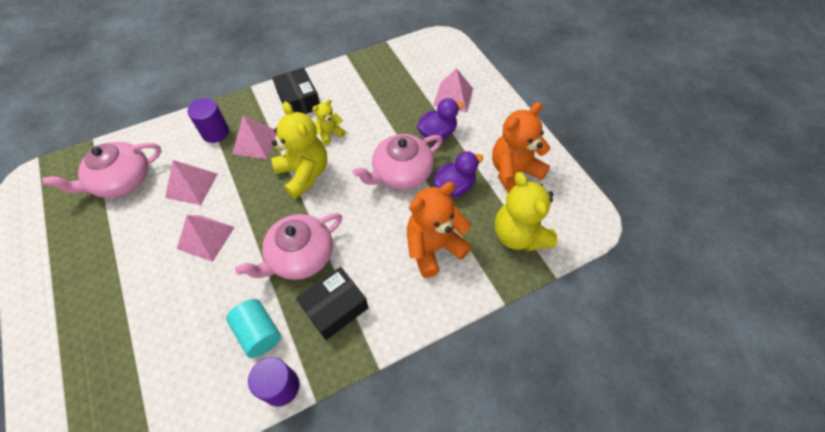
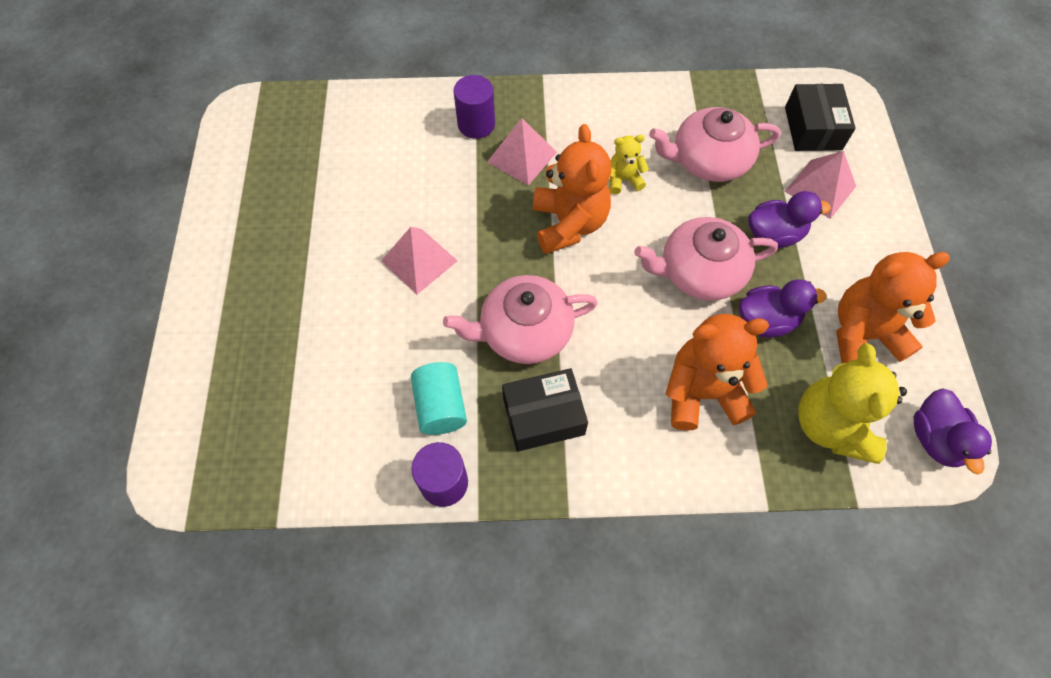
camera: 25 degrees right, 5 degrees up
pink teapot [42,142,161,198] -> pink teapot moved to [649,107,781,182]
pink pyramid [165,160,218,205] -> none
yellow teddy bear [271,102,327,199] -> orange teddy bear [533,124,611,254]
black box [272,67,320,114] -> black box moved to [785,84,856,151]
none -> purple duck [914,388,992,474]

